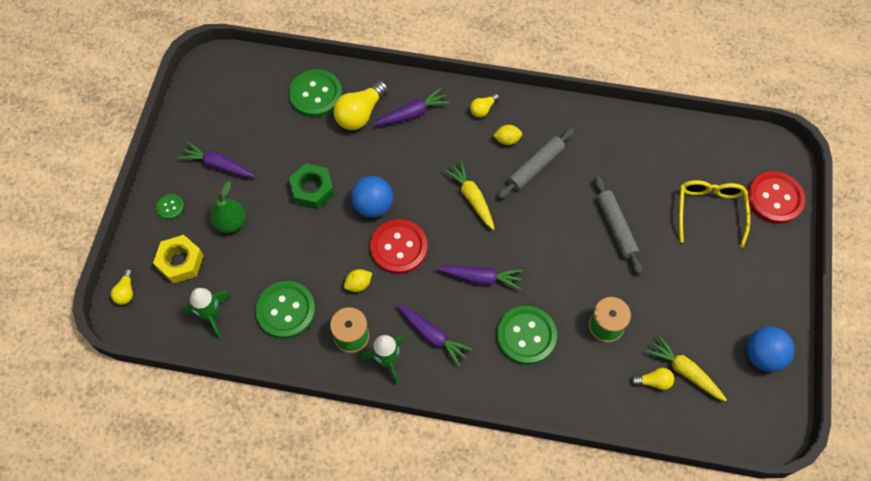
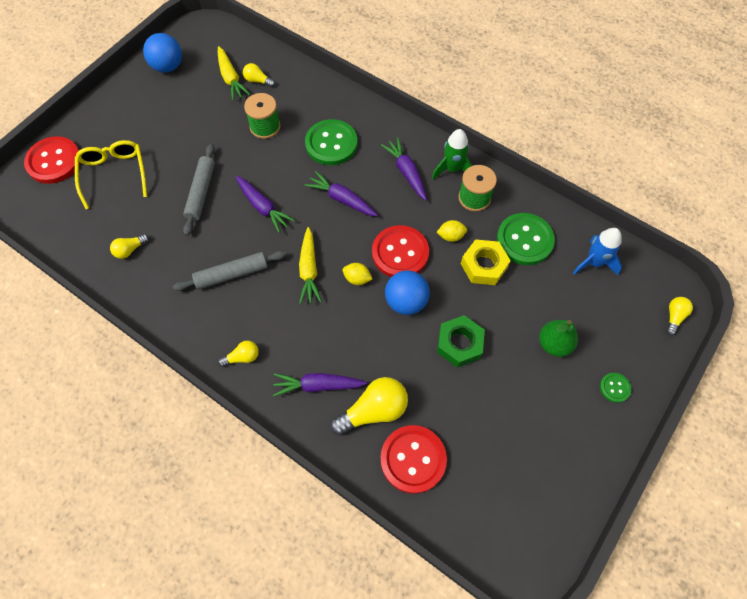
camera: 155 degrees left, 0 degrees up
yellow nut [153,235,204,284] -> yellow nut moved to [461,239,511,285]
purple carrot [178,141,255,177] -> purple carrot moved to [235,176,295,233]
green rocket [184,288,230,339] -> blue rocket [573,228,622,275]
green button [289,69,342,117] -> red button [380,425,447,494]
yellow lemon [493,125,522,145] -> yellow lemon moved to [343,263,372,285]
yellow glasses [679,180,750,248] -> yellow glasses turned 135 degrees clockwise [75,140,147,209]
none -> yellow light bulb [110,234,149,259]

